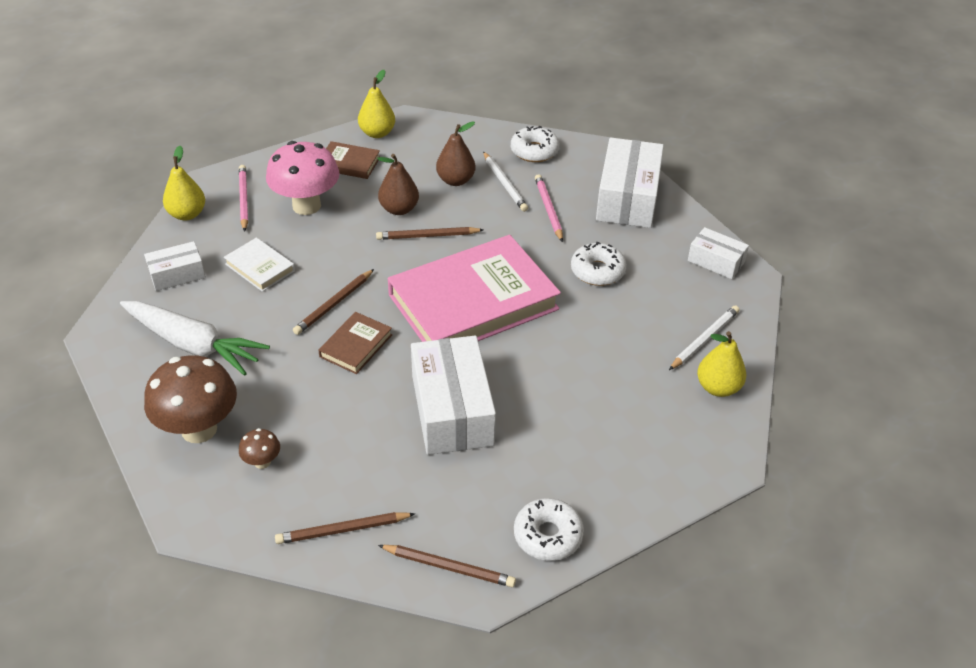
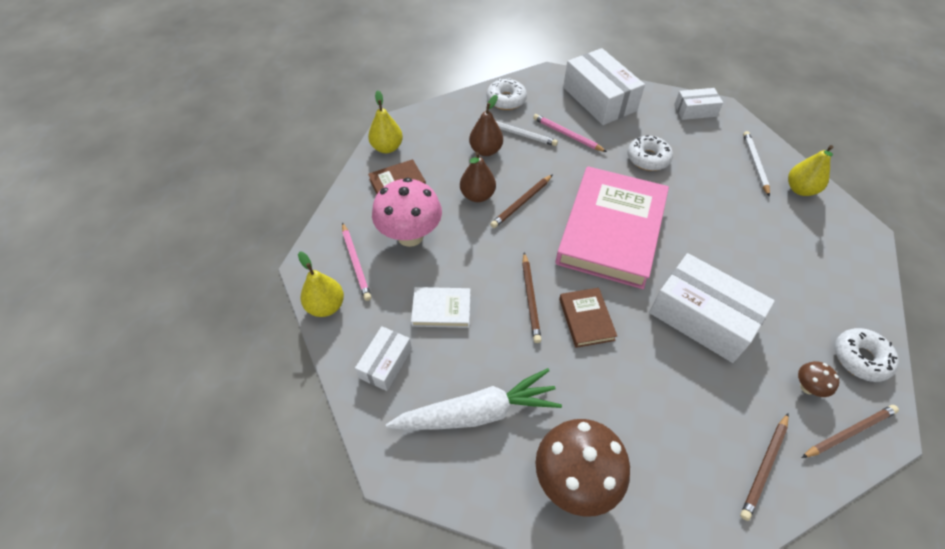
camera: 40 degrees left, 10 degrees up
pink pencil [239,165,248,232] -> pink pencil turned 150 degrees counterclockwise [342,222,371,301]
brown mushroom [239,428,280,469] -> brown mushroom moved to [798,361,839,397]

